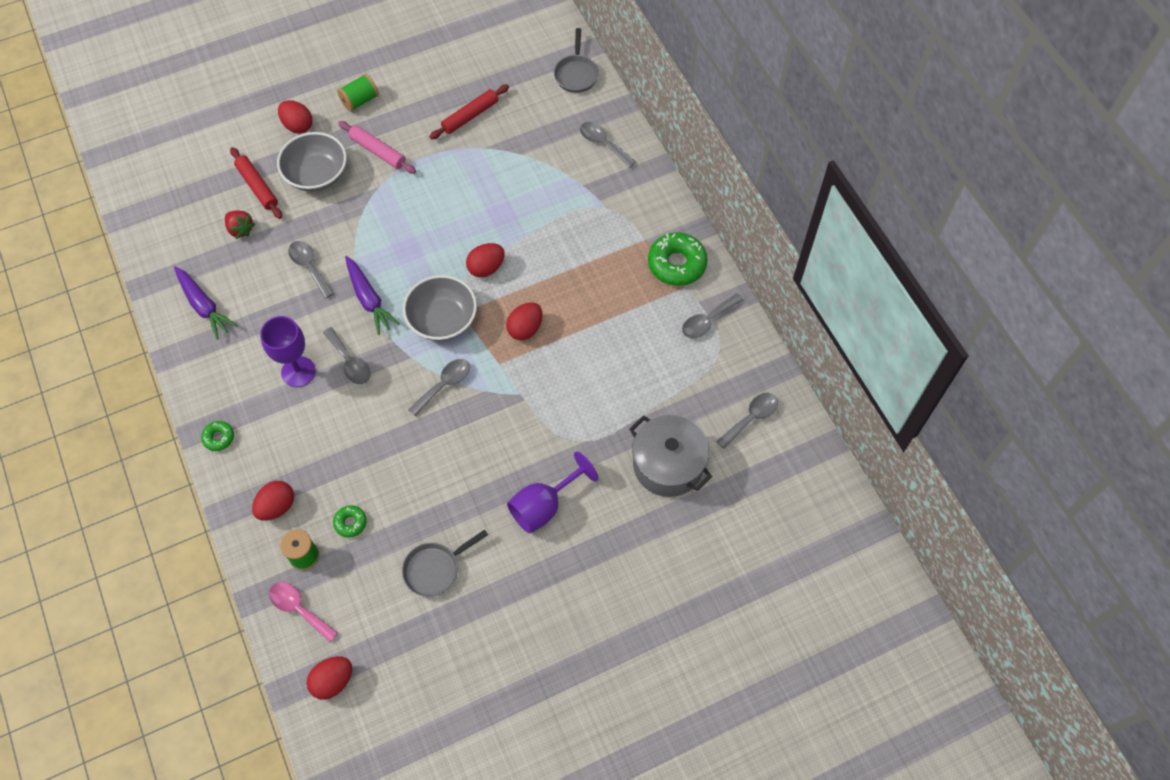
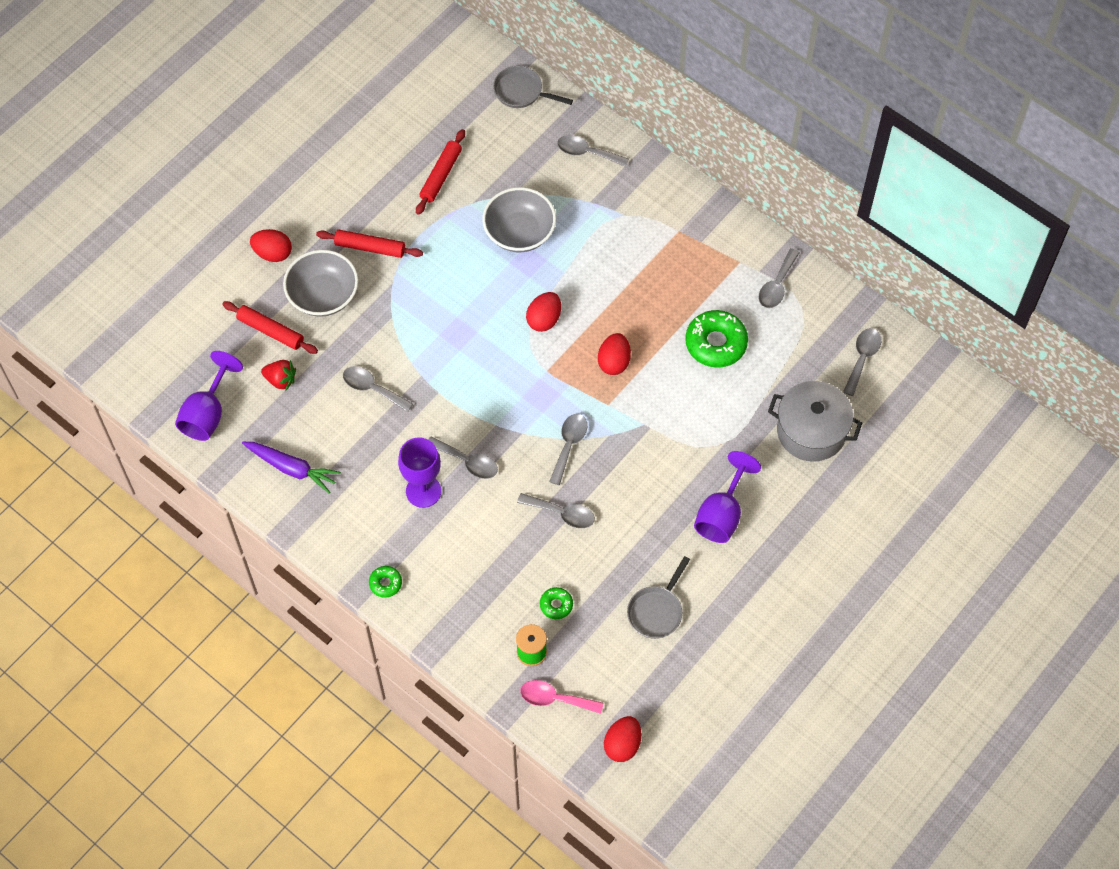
camera: 25 degrees left, 0 degrees up
red egg [252,481,294,520] -> none
green spool [337,74,379,112] -> none
pink rolling pin [338,121,416,174] -> red rolling pin [316,230,423,258]
purple carrot [345,256,400,335] -> none
grey bowl [403,275,477,341] -> grey bowl moved to [482,187,556,252]
grey pan [554,28,599,93] -> grey pan turned 135 degrees clockwise [493,66,573,108]
green donut [648,232,708,286] -> green donut moved to [685,310,748,368]
none -> purple goblet [175,351,243,441]
none -> grey spoon [517,493,595,528]

